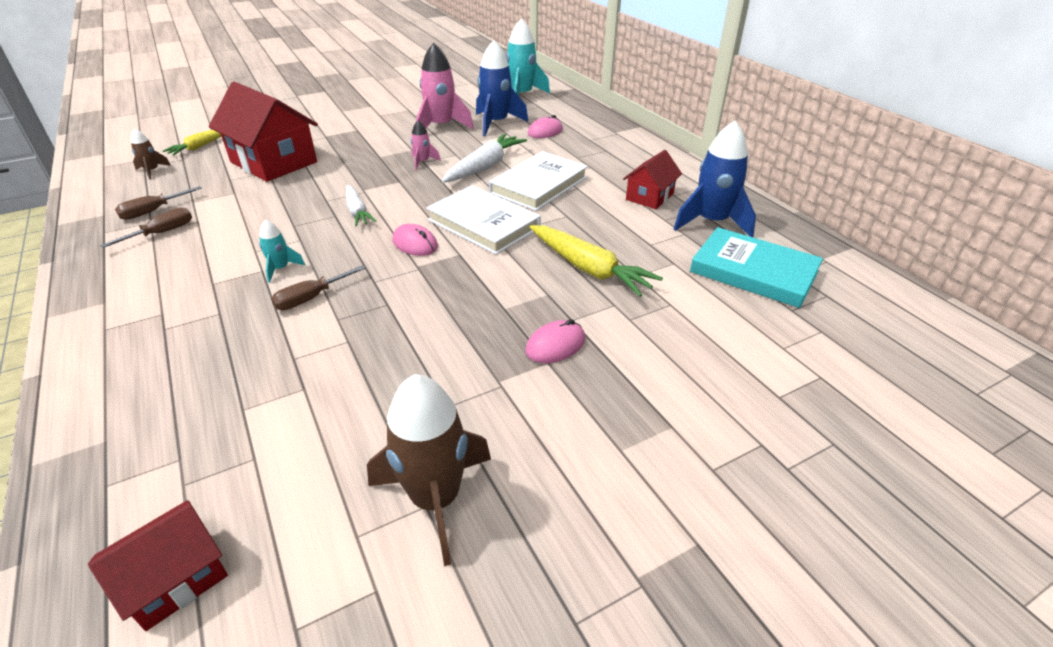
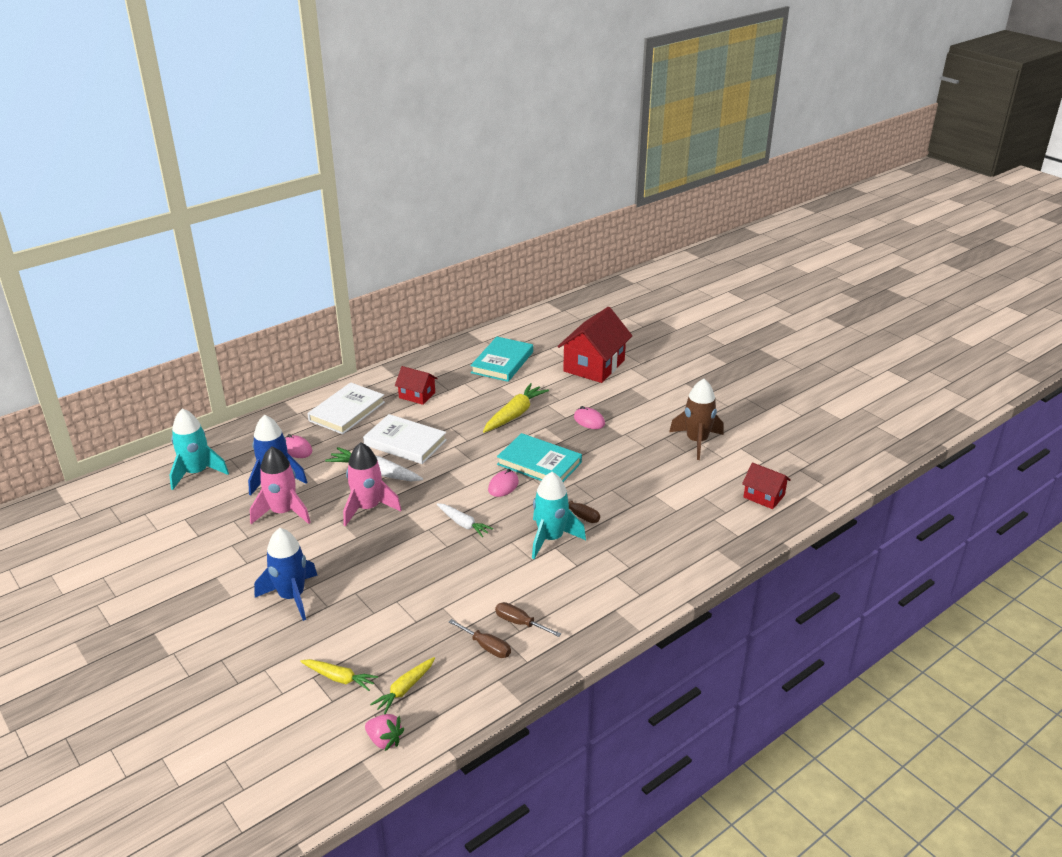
camera: 100 degrees left, 5 degrees down
brown rocket [131,128,171,180] -> yellow carrot [370,657,435,714]
red house [209,82,318,182] -> red house moved to [557,307,632,383]
turquoise rocket [259,219,305,283] -> turquoise rocket [532,472,586,559], size x2.05
white carrot [346,185,377,226] -> white carrot turned 75 degrees clockwise [437,503,493,537]
pink rocket [411,120,441,170] -> pink rocket [343,442,401,527], size x2.05
white book [426,185,541,255] -> white book moved to [308,382,385,434]
blue rocket [674,121,756,237] -> blue rocket moved to [254,528,318,621]
none -> pink strawberry [365,714,404,751]
none -> turquoise book [497,433,582,482]

